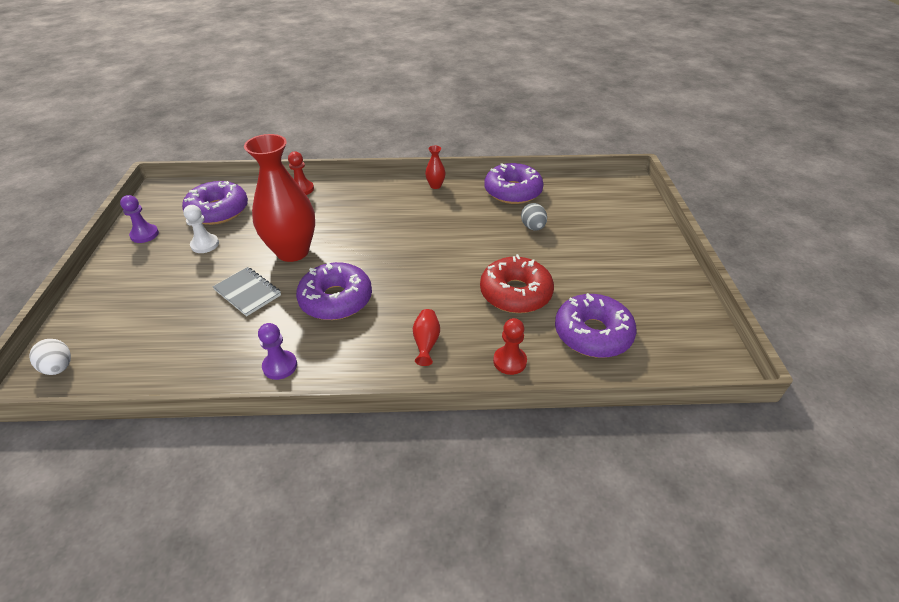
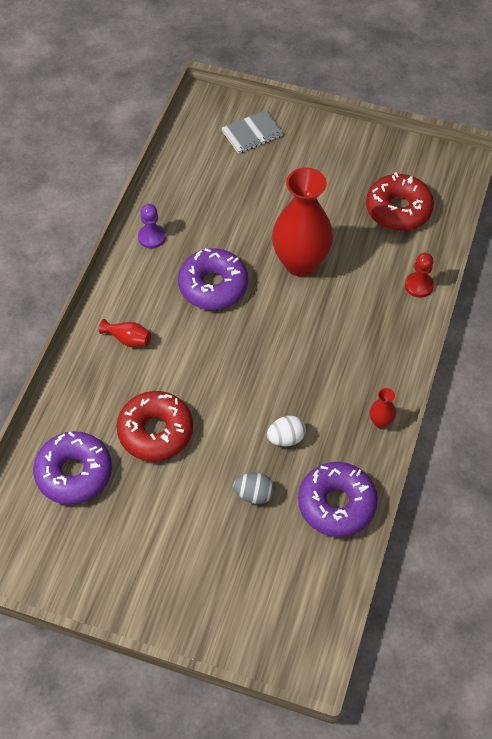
camera: 110 degrees right, 15 degrees up
white egg [29,339,71,375] -> white egg moved to [267,416,306,447]
purple pawn [120,195,159,243] -> none
purple donut [182,181,248,225] -> red donut [366,172,434,231]
white pawn [183,205,219,253] -> none
grey notebook [213,267,281,316] -> grey notebook moved to [221,110,283,154]
red pawn [493,318,527,375] -> none

